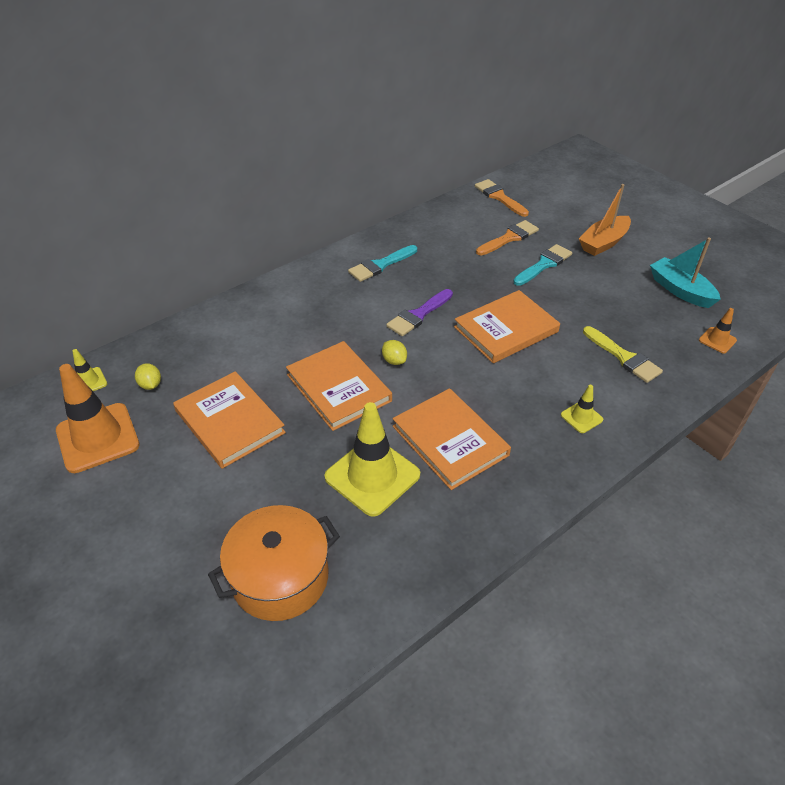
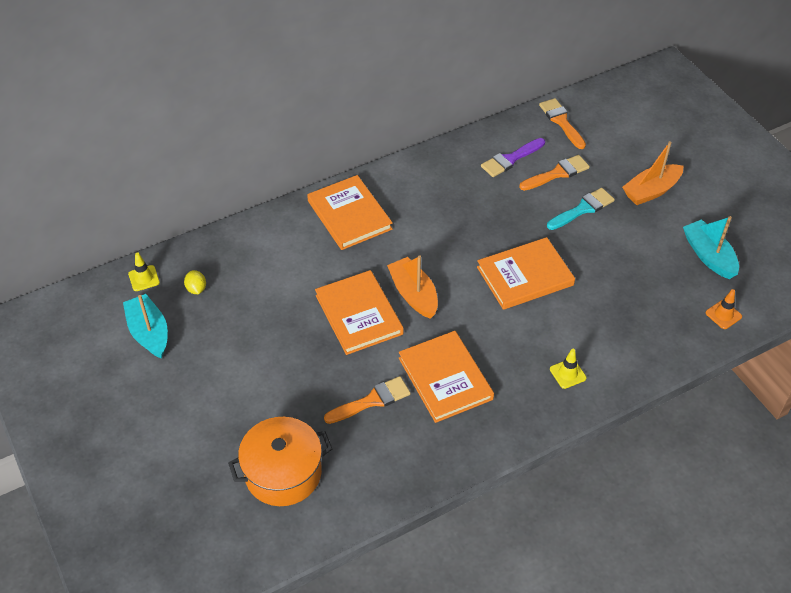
camera: 10 degrees right, 5 degrees up
orange traffic cone [56,364,140,473] -> turquoise boat [123,294,168,359]
orange book [173,371,286,469] -> orange book moved to [307,175,393,250]
yellow traffic cone [325,402,420,517] -> orange brush [324,376,411,424]
turquoise brush [348,245,417,282] -> none
yellow lemon [382,340,407,365] -> orange boat [387,255,438,319]
purple brush [386,289,453,336] -> purple brush moved to [481,138,545,177]
yellow brush [583,326,663,383] -> none

